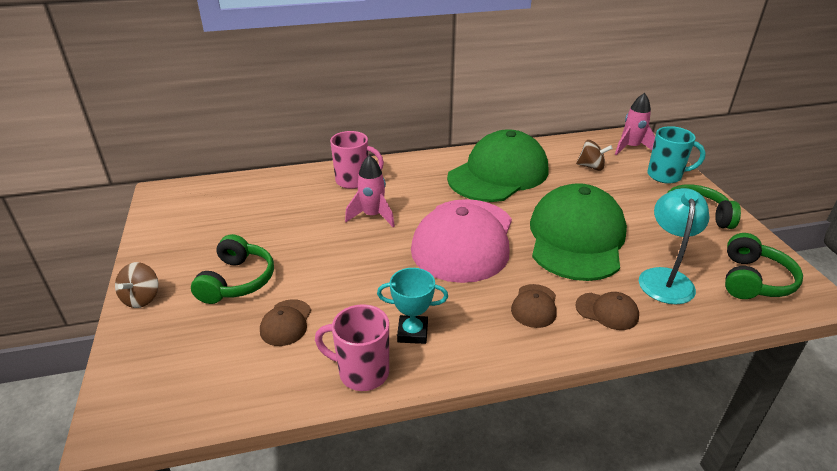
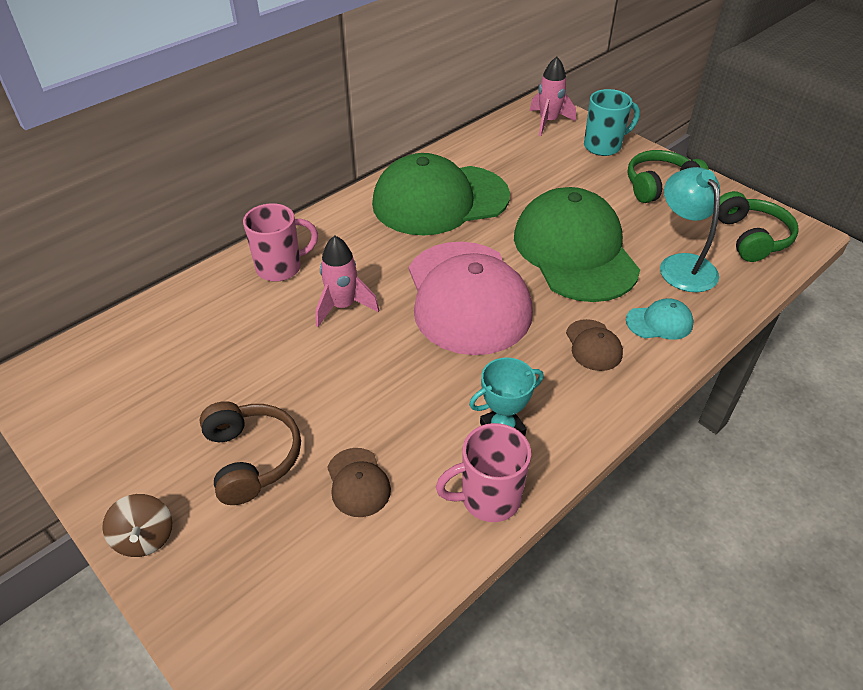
camera: 30 degrees left, 10 degrees up
green headphones [191,234,274,304] -> brown headphones [200,401,301,505]
green cap [447,129,548,202] -> green cap turned 120 degrees counterclockwise [372,153,510,235]
brown spinning top [576,140,613,171] -> none
brown cap [576,292,639,330] -> turquoise cap [626,298,694,340]

